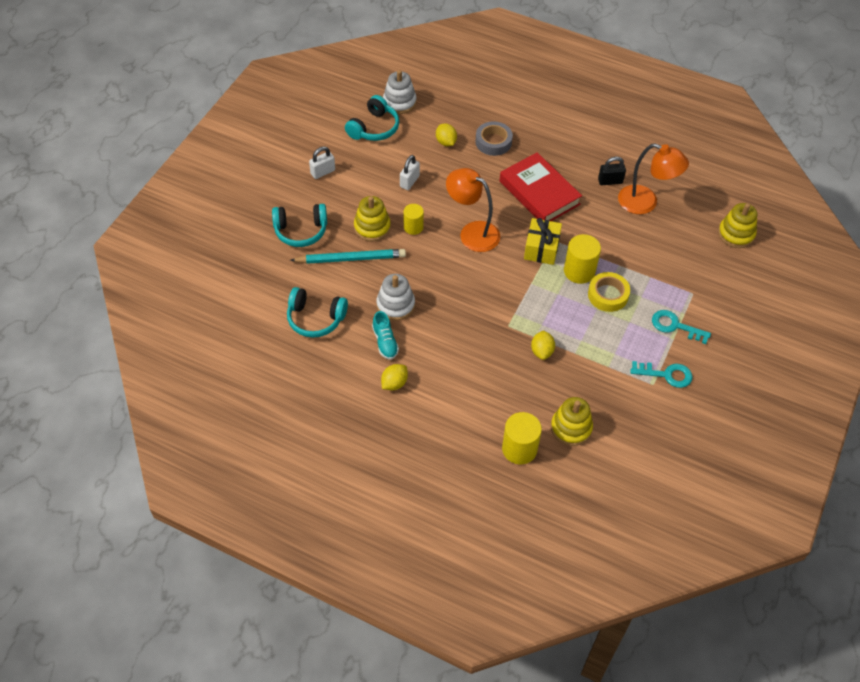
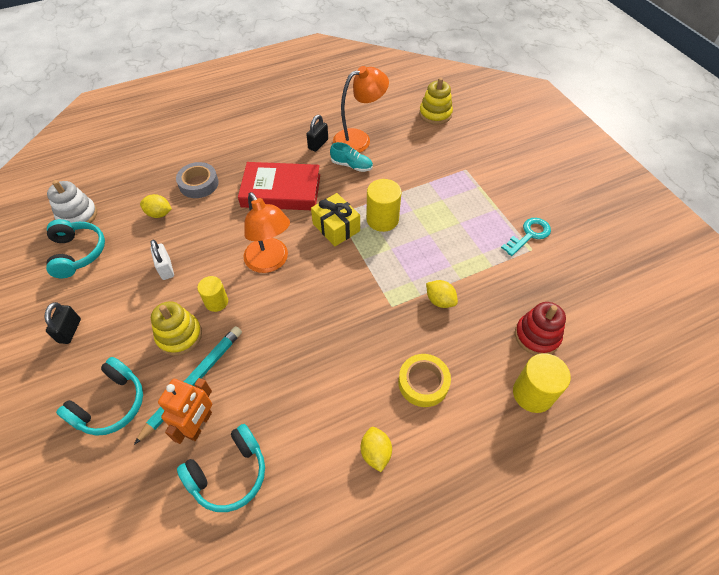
camera: 50 degrees left, 0 degrees up
white padlock [309,147,335,179] -> black padlock [44,302,81,344]
turquoise shoe [372,311,399,360] -> turquoise shoe moved to [330,142,373,172]
white stacking toy [376,274,415,321] -> none
orange lamp [446,168,500,252] -> orange lamp turned 105 degrees counterclockwise [244,192,290,273]
yellow stacking toy [551,397,593,446] -> red stacking toy [515,302,566,355]
yellow tape [588,272,630,312] -> yellow tape moved to [398,354,451,407]
turquoise key [652,310,711,344] -> none
none -> orange robot [158,378,212,444]

